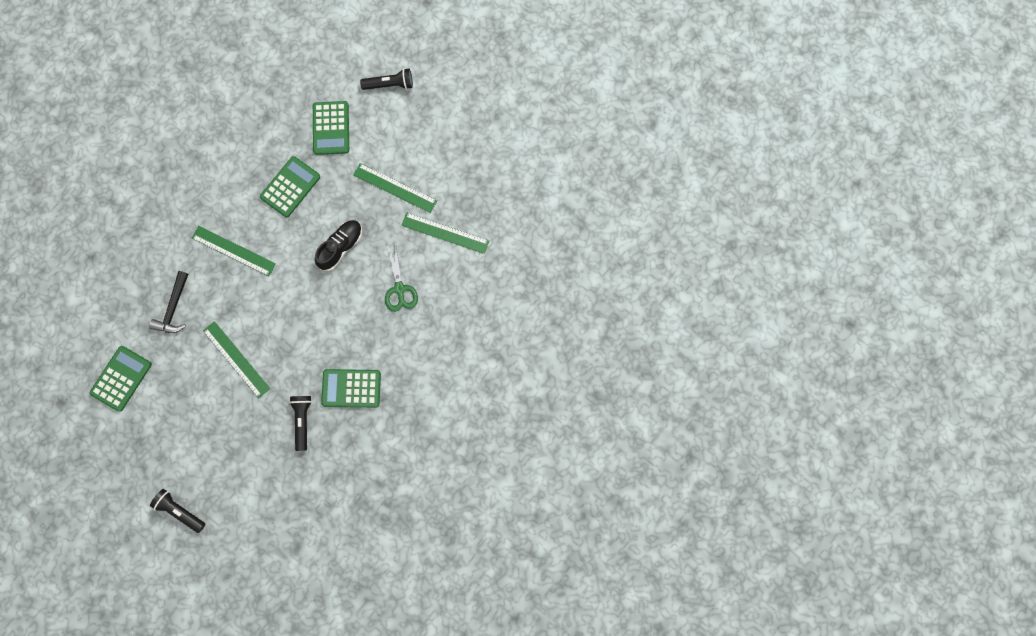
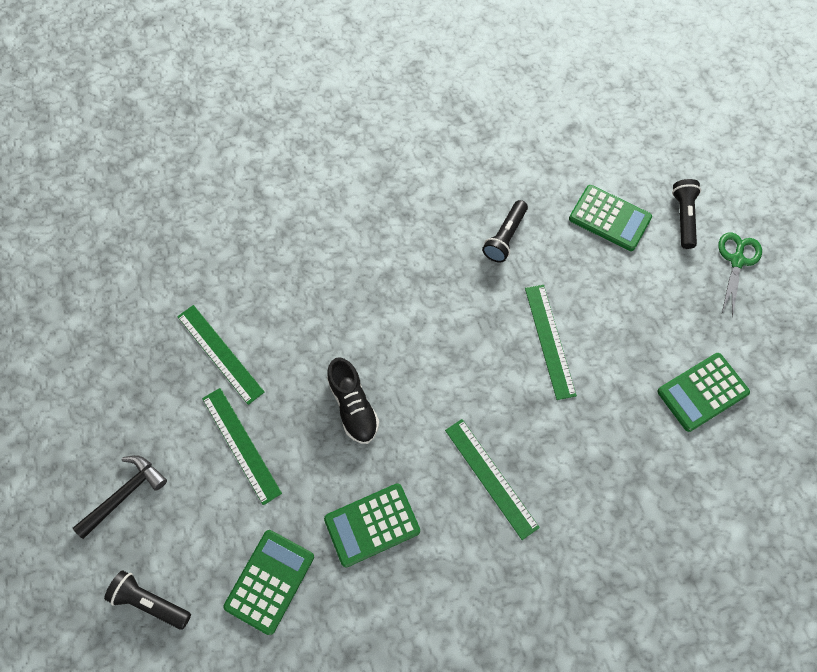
camera: 150 degrees left, 10 degrees down
black hammer [149,271,188,333] -> black hammer moved to [73,455,167,539]
black flashlight [150,489,205,533] -> black flashlight turned 150 degrees counterclockwise [672,179,701,249]
black shoe [315,220,362,271] -> black shoe turned 90 degrees counterclockwise [327,357,379,444]
green calculator [321,369,381,408] -> green calculator moved to [569,185,652,251]
green scissors [385,243,418,312] -> green scissors moved to [718,232,762,317]

